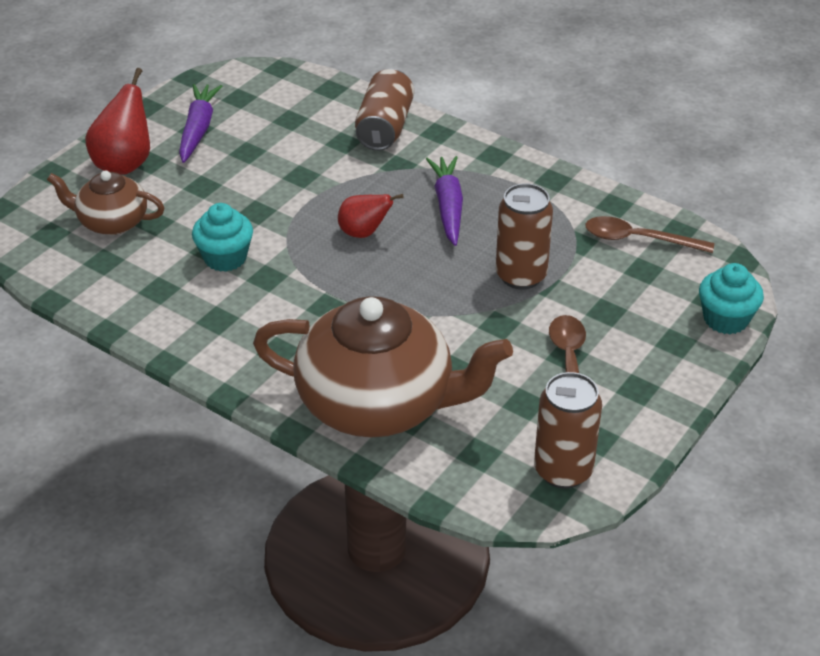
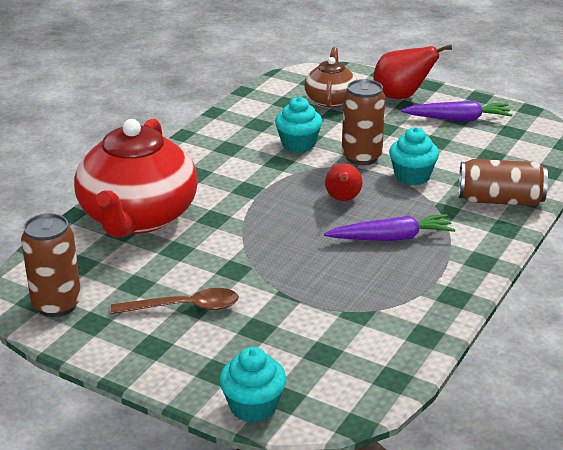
camera: 85 degrees right, 10 degrees down
brown teapot [253,296,513,437] -> red teapot [74,119,198,237]
brown can [496,183,553,290] -> brown can moved to [342,79,386,165]
brown spoon [585,216,714,253] -> none
none -> turquoise cupcake [389,127,439,185]

